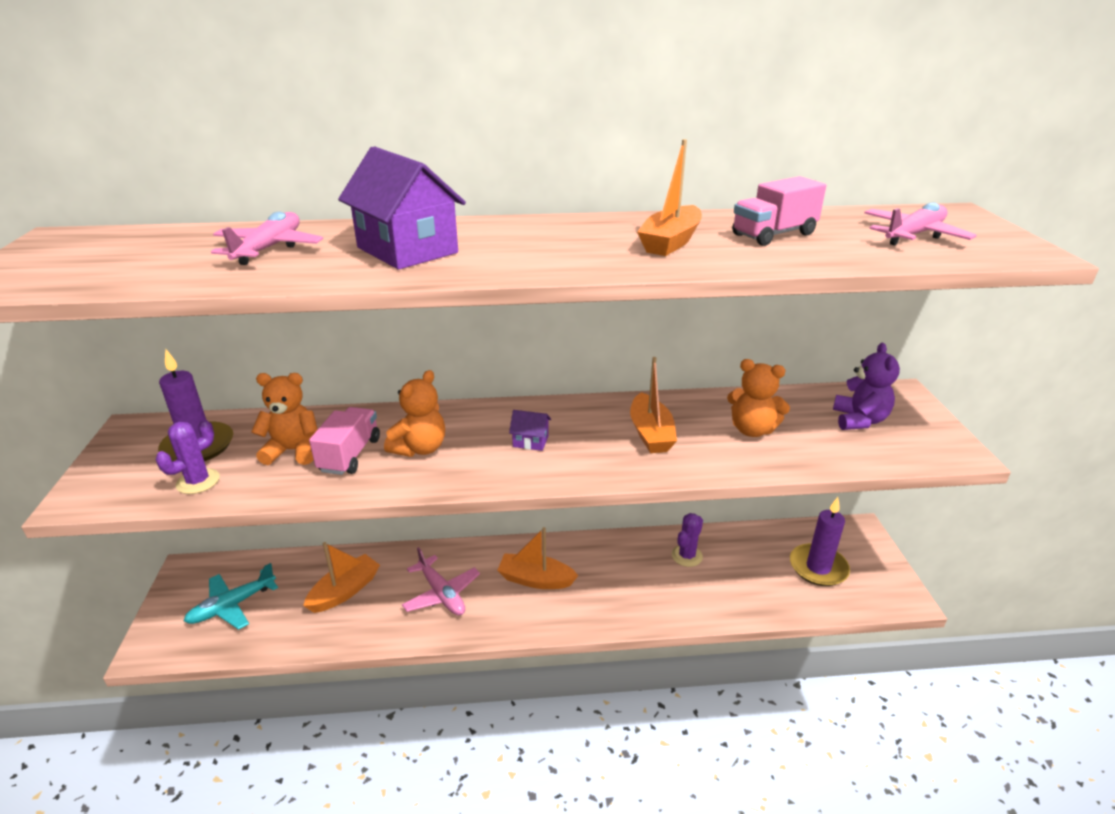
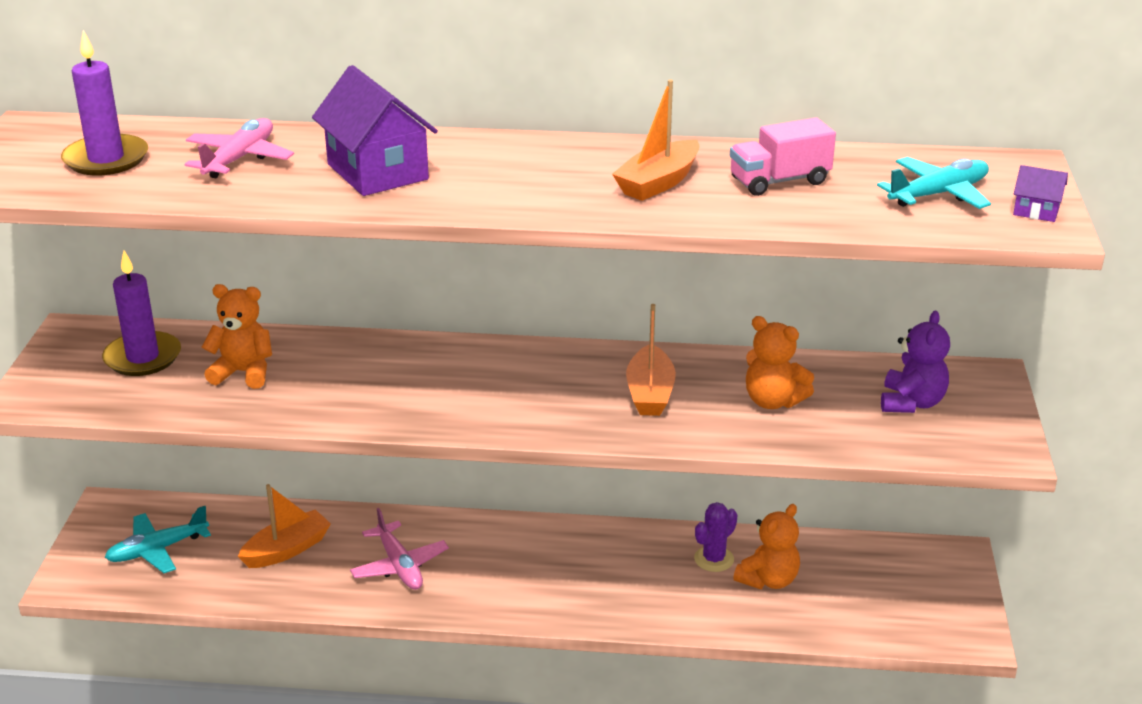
camera: 10 degrees right, 0 degrees up
purple cactus [156,420,220,494] -> none
pink truck [309,407,380,475] -> none
orange teddy bear [384,370,445,457] -> orange teddy bear moved to [733,504,800,589]
orange boat [497,527,578,589] -> none
purple house [509,410,551,451] -> purple house moved to [1013,165,1068,222]
purple candle [790,497,850,586] -> purple candle moved to [61,30,148,175]
pink plane [864,203,976,246] -> turquoise plane [877,157,991,209]

